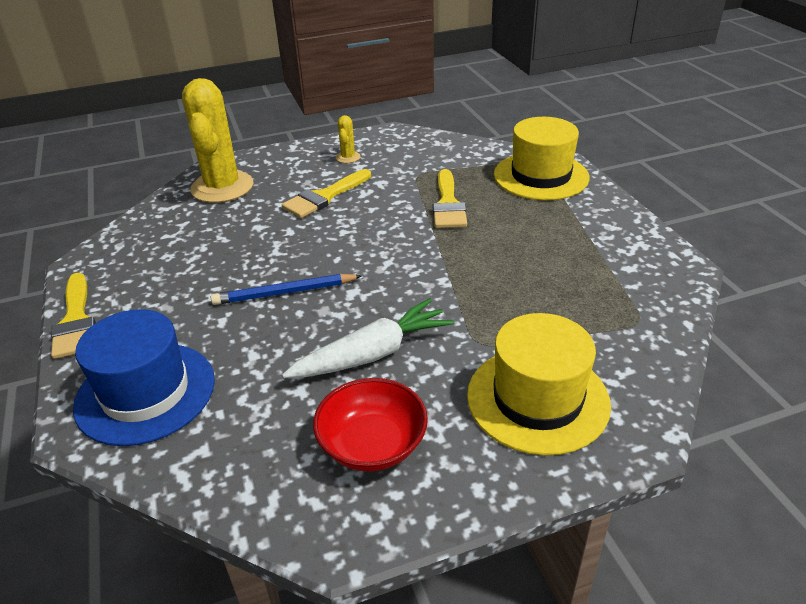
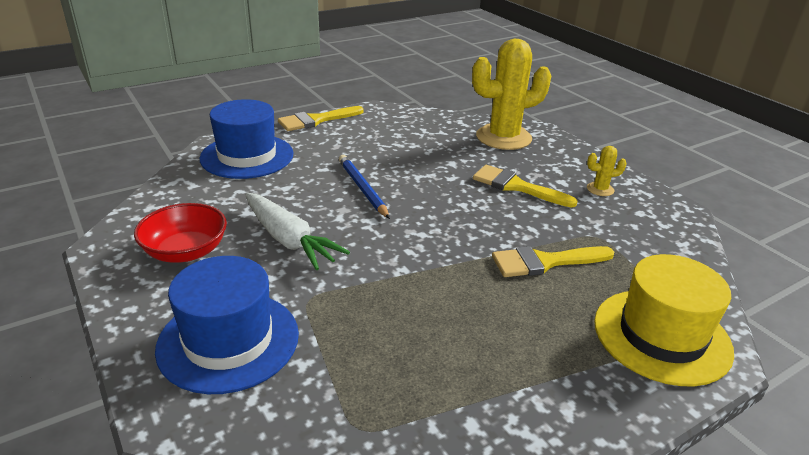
camera: 75 degrees right, 5 degrees down
yellow hat [467,313,611,455] -> blue hat [155,256,299,394]

